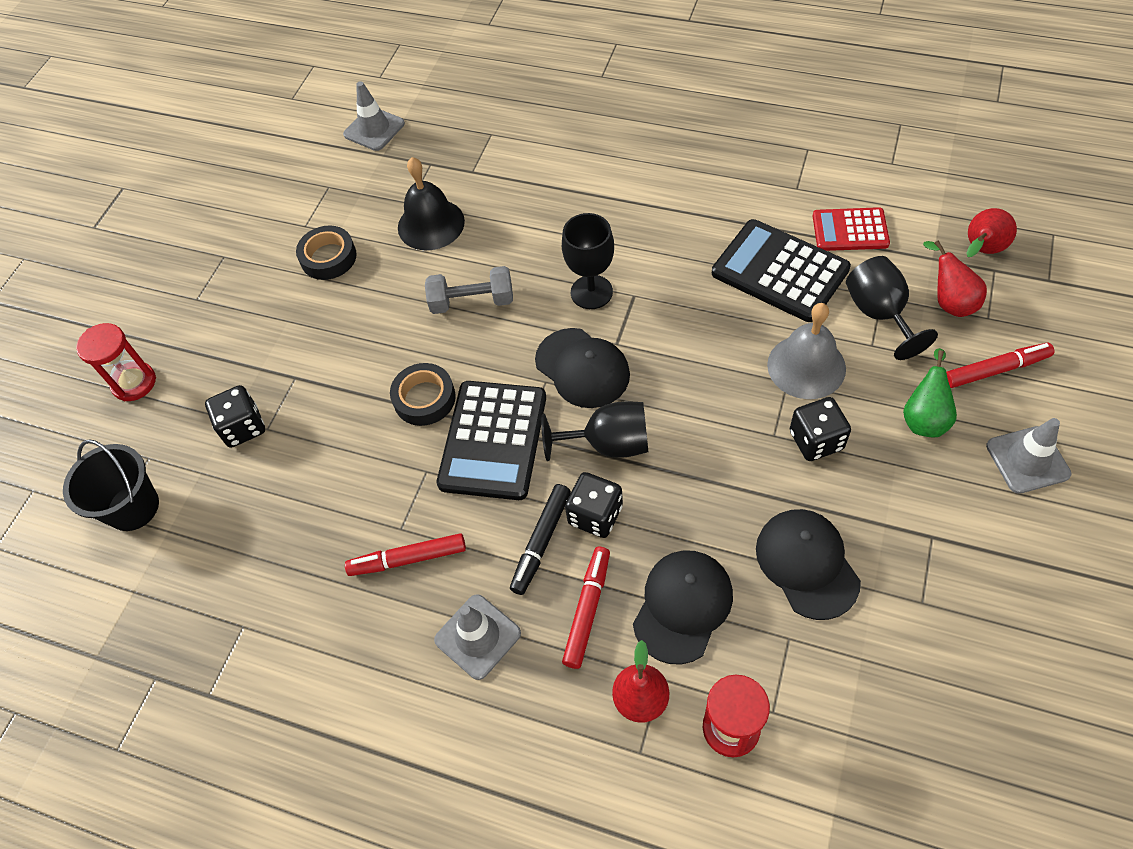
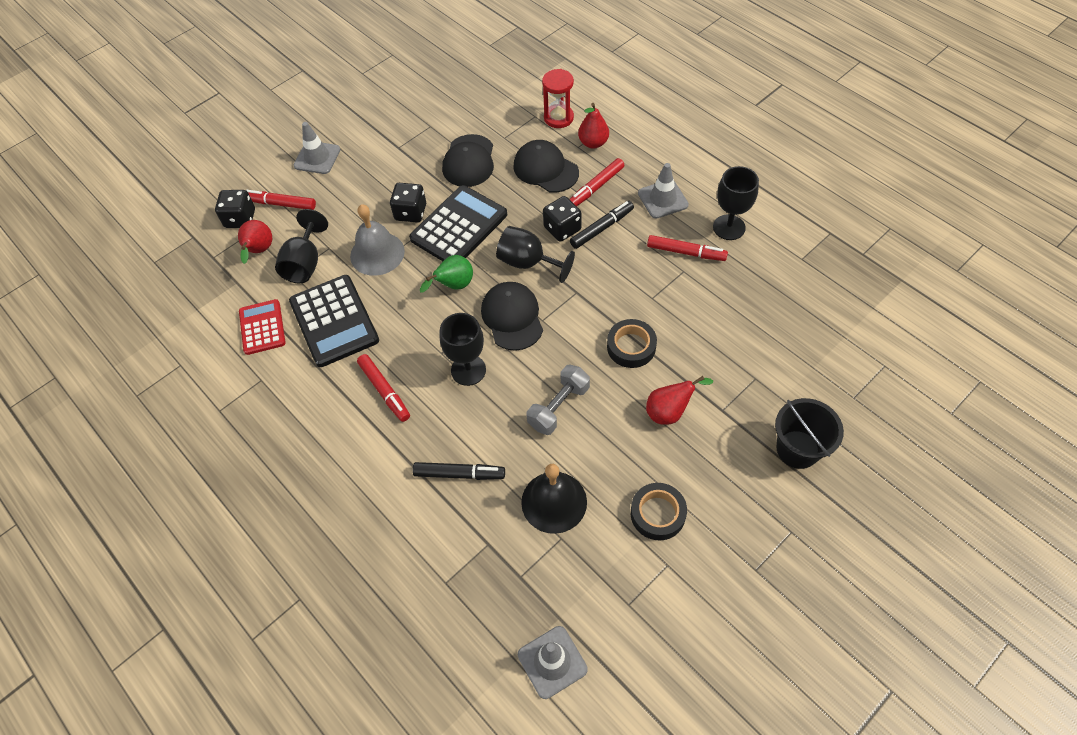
camera: 155 degrees left, 0 degrees up
black bucket [63,439,159,531] -> black bucket moved to [775,398,844,469]
red hourglass [76,323,156,401] -> none
black dice [205,385,265,448] -> black dice moved to [215,190,255,228]
grey dumbbell [425,266,513,314] -> grey dumbbell turned 75 degrees counterclockwise [527,365,590,435]
black calculator [436,381,546,500] -> black calculator moved to [409,185,507,261]
black cap [633,550,733,665] -> black cap turned 75 degrees clockwise [513,140,579,193]
red calculator [813,207,890,251] -> red calculator turned 135 degrees counterclockwise [239,299,286,355]
green pear [903,348,957,437] -> green pear moved to [420,255,473,293]
red pear [966,208,1017,257] -> red pear moved to [646,376,713,425]
none -> red marker [357,354,410,422]
none -> black marker [412,462,505,480]
none -> black goblet [713,166,759,240]

